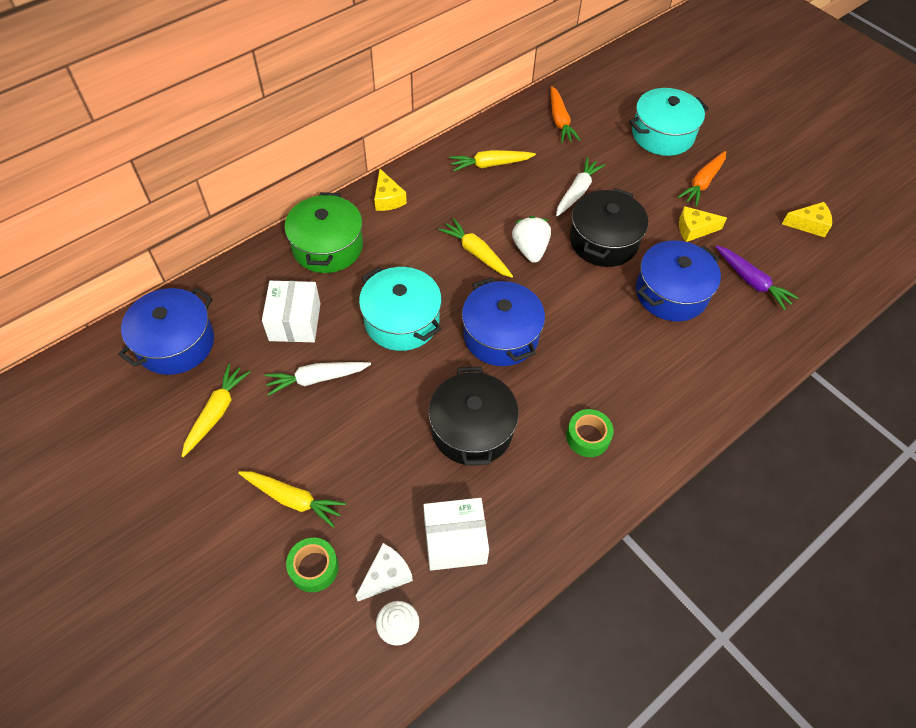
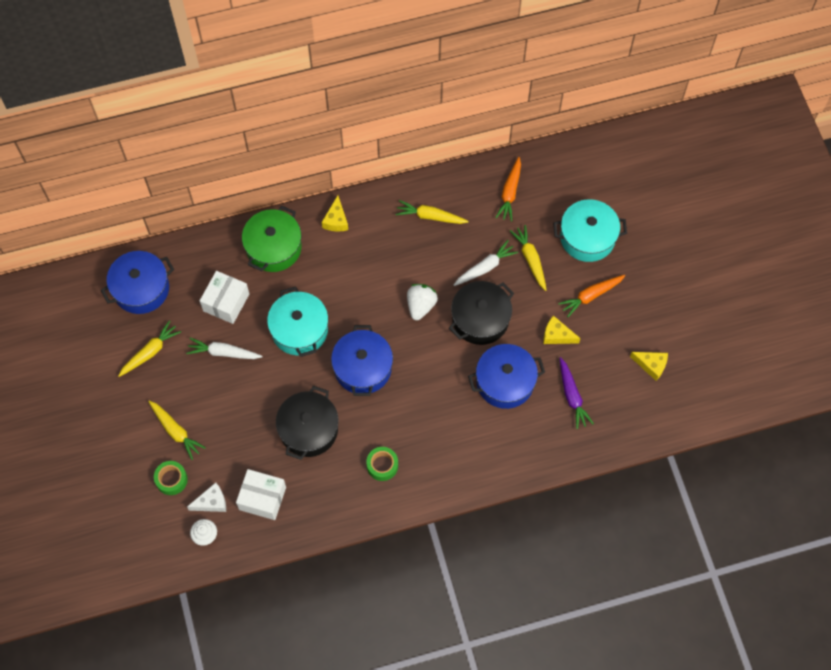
camera: 25 degrees right, 10 degrees up
yellow carrot [439,218,513,278] -> yellow carrot moved to [510,225,547,291]

